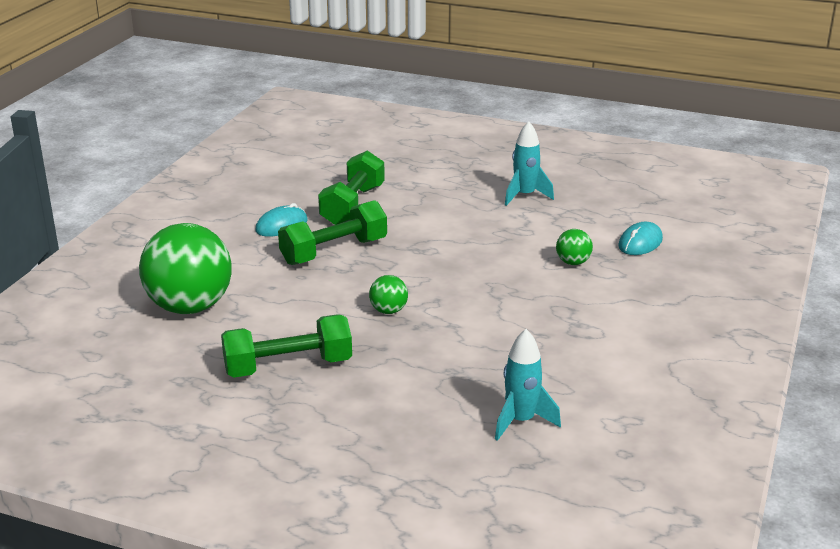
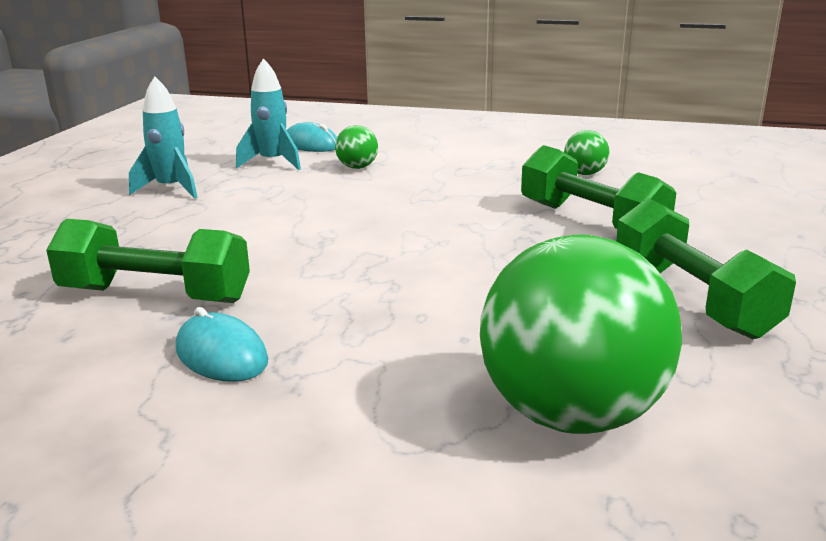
camera: 95 degrees left, 5 degrees down
green dumbbell [278,200,387,265] -> green dumbbell moved to [521,145,676,229]
green ball [369,275,408,314] -> green ball moved to [564,130,609,175]
turquoise rocket [495,329,561,441] -> turquoise rocket moved to [236,58,301,170]

